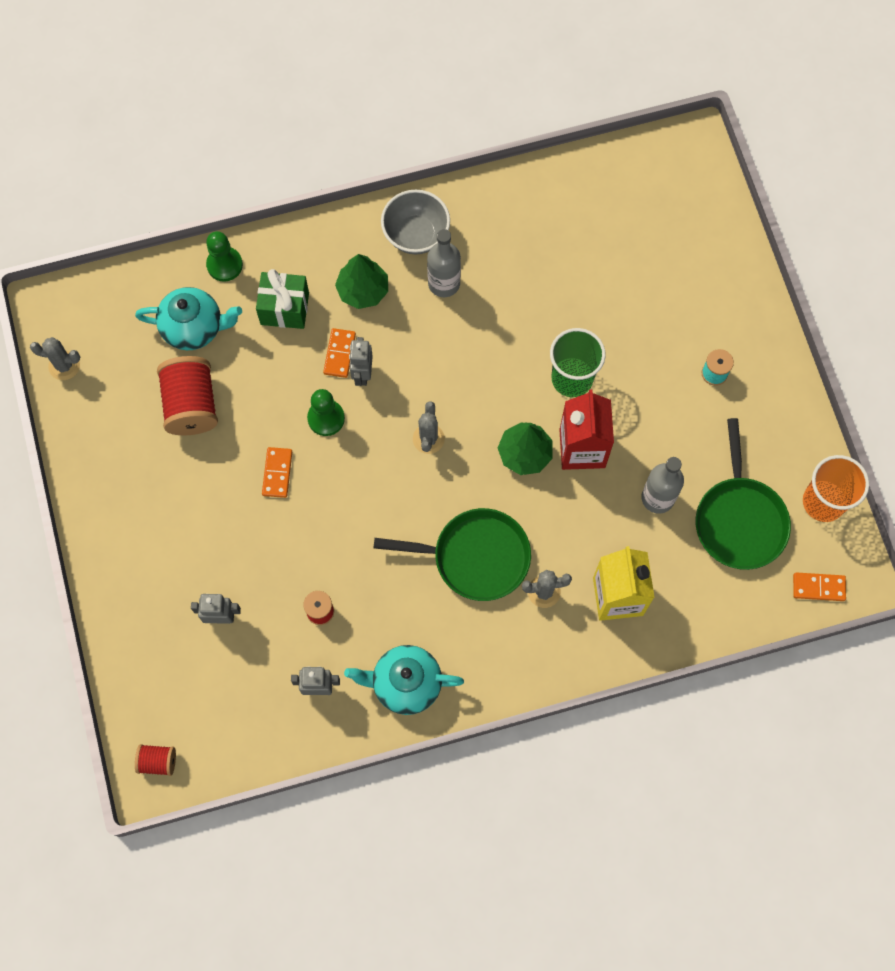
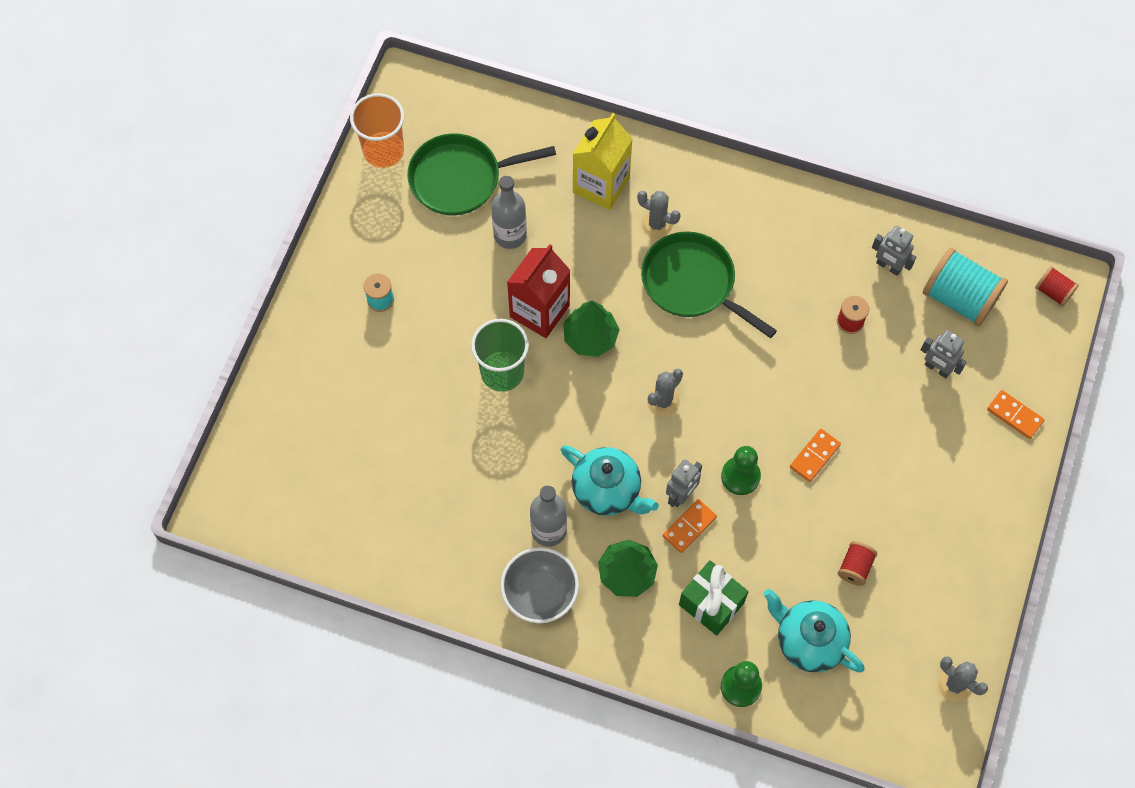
camera: 145 degrees left, 5 degrees down
red spool [157,356,218,435] -> red spool [838,541,877,586], size x0.51
turquoise teapot [344,645,464,715] -> turquoise teapot moved to [561,445,659,516]
green pan [696,418,791,570] -> green pan turned 135 degrees counterclockwise [407,133,556,216]
orange domino [793,572,846,601] -> orange domino moved to [987,390,1044,439]
none -> turquoise spool [923,248,1008,326]

